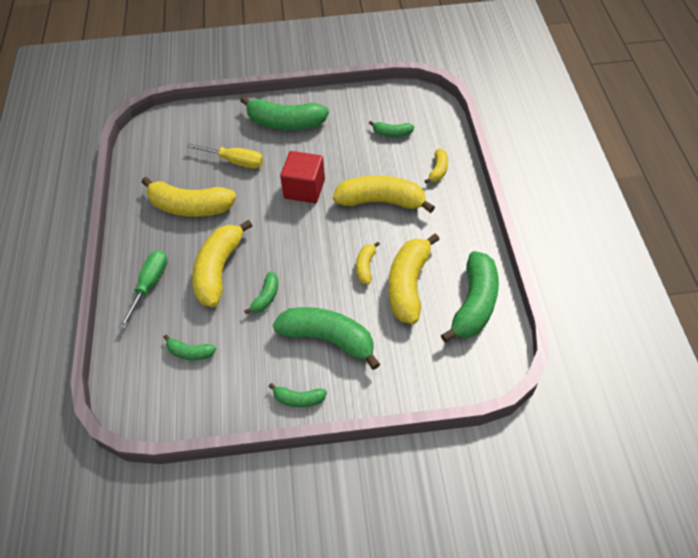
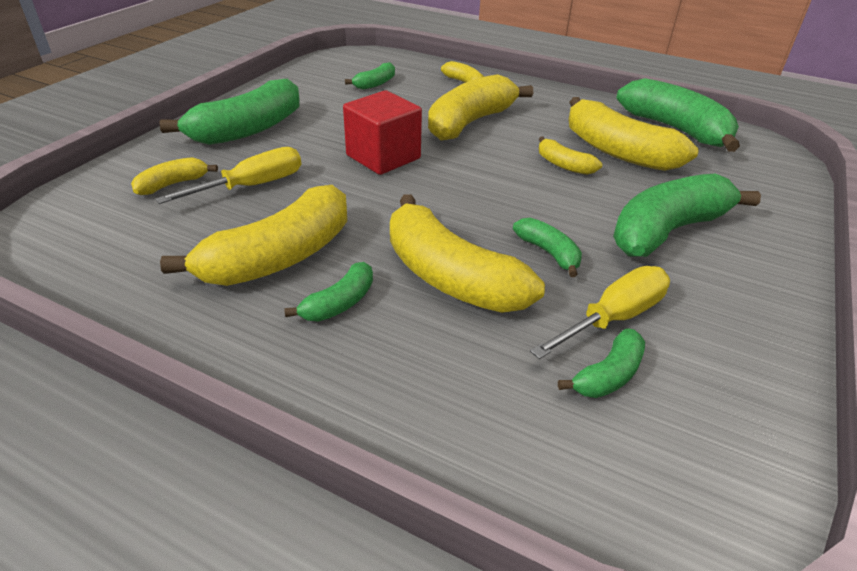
camera: 60 degrees left, 15 degrees down
green screwdriver [119,250,167,329] -> none
green banana [268,383,327,407] -> green banana moved to [284,262,373,322]
none -> yellow banana [131,157,218,195]
none -> yellow screwdriver [530,266,670,359]

